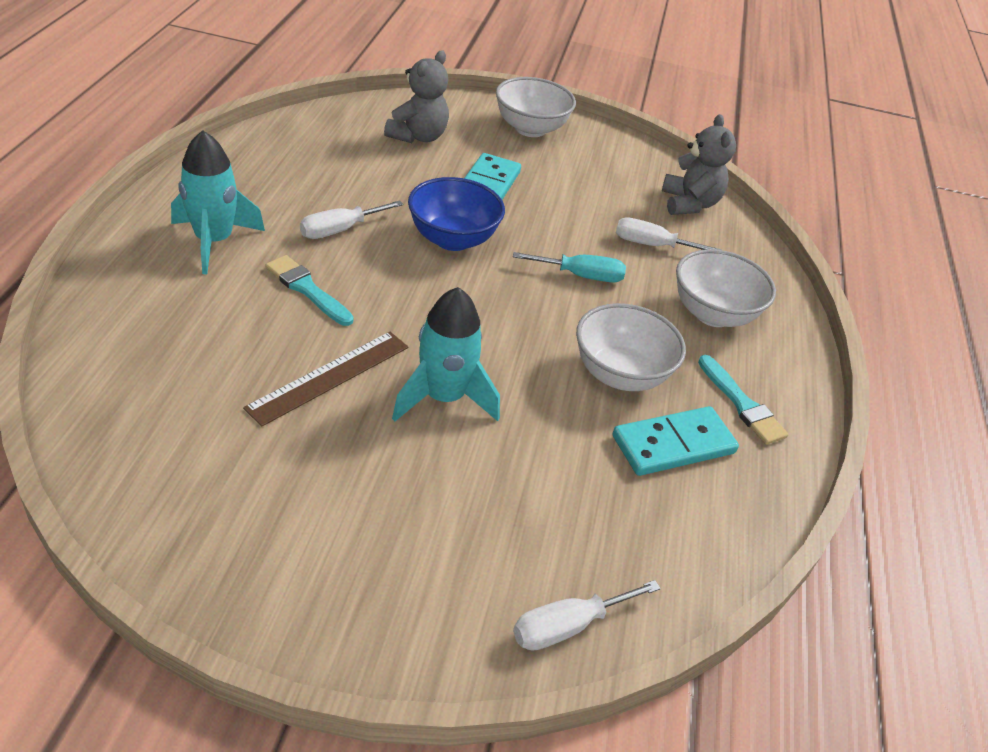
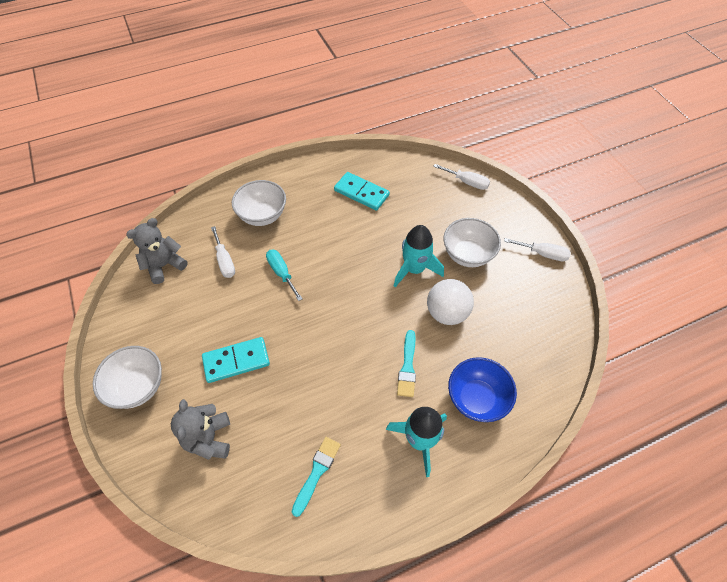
camera: 120 degrees left, 15 degrees up
brown ruler [243,332,408,427] -> white ball [427,279,474,325]
white screwdriver [300,200,403,239] -> white screwdriver moved to [504,238,571,261]
grey teddy bear [384,50,449,143] -> grey teddy bear turned 90 degrees counterclockwise [171,399,230,460]
blue bowl [408,177,505,251] -> blue bowl moved to [448,357,517,422]
white bowl [576,303,686,391] -> white bowl moved to [444,218,501,267]
turquoise brush [698,355,788,445] -> turquoise brush moved to [292,437,341,517]

